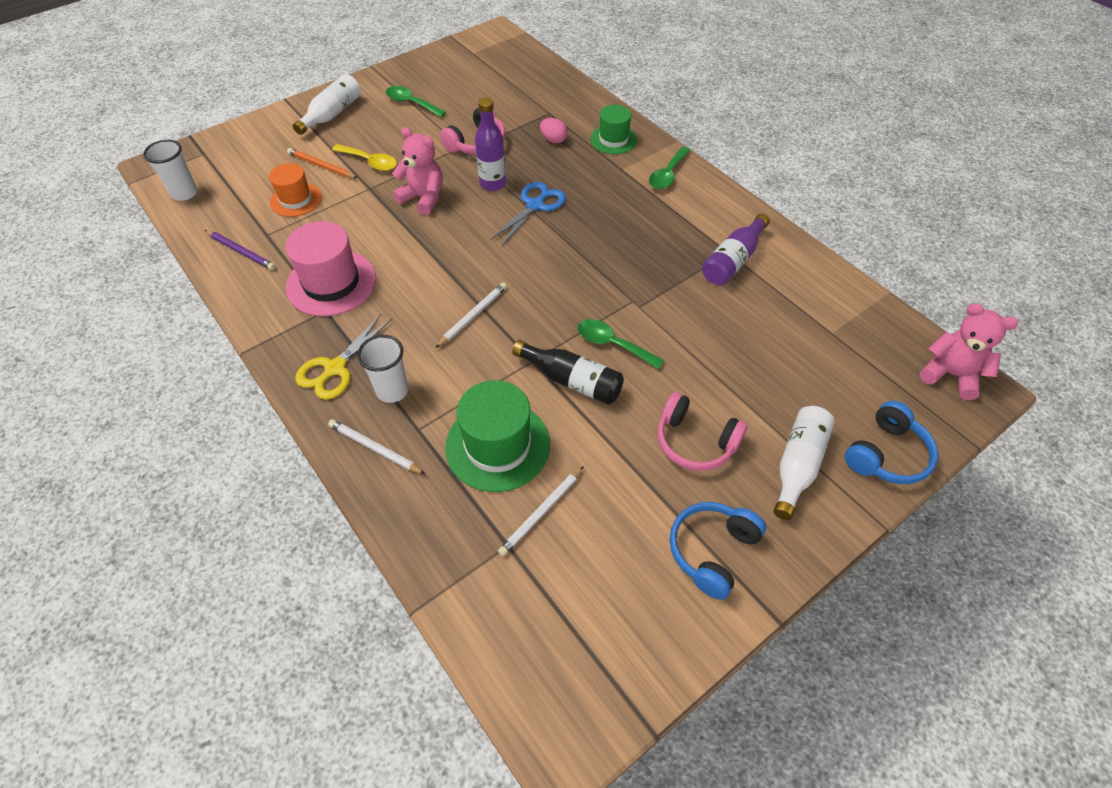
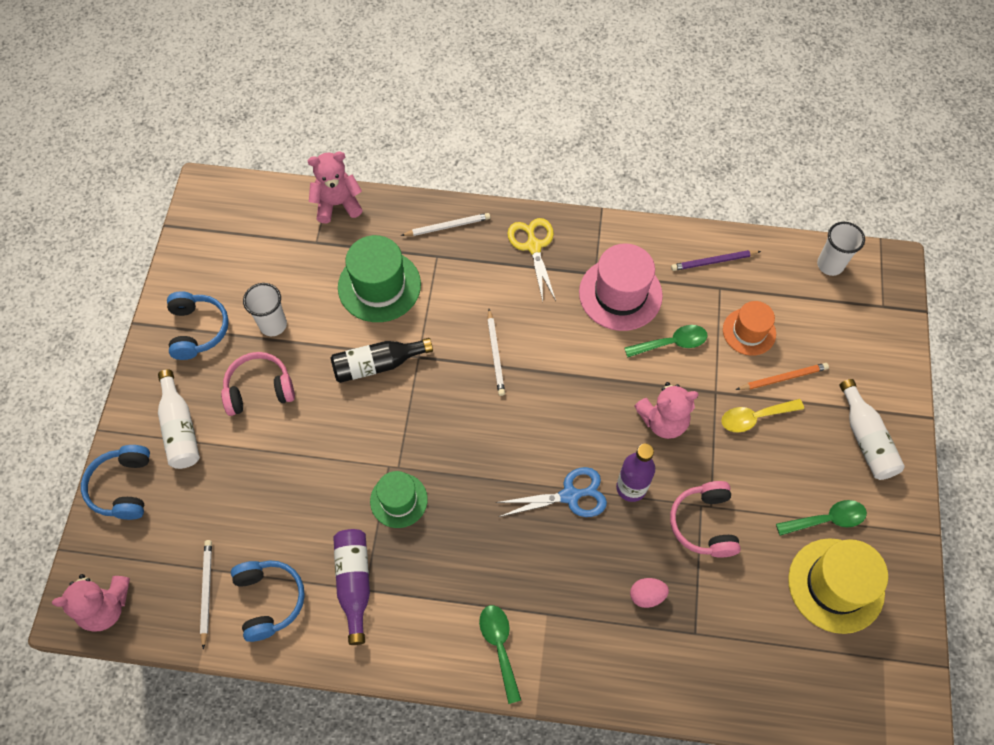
camera: 135 degrees right, 10 degrees up
white cup [357,335,409,403] -> white cup moved to [243,283,287,336]
blue scissors [490,182,566,246] -> blue scissors turned 90 degrees counterclockwise [495,467,607,517]
white pencil [498,466,584,556] -> white pencil moved to [200,540,212,649]
green spoon [578,319,664,369] -> green spoon moved to [624,325,708,357]
green hat [590,105,637,154] -> green hat moved to [370,471,428,528]
none -> blue headphones [231,560,305,642]
none -> pink teddy bear [307,151,363,223]
none -> yellow hat [788,538,888,634]

